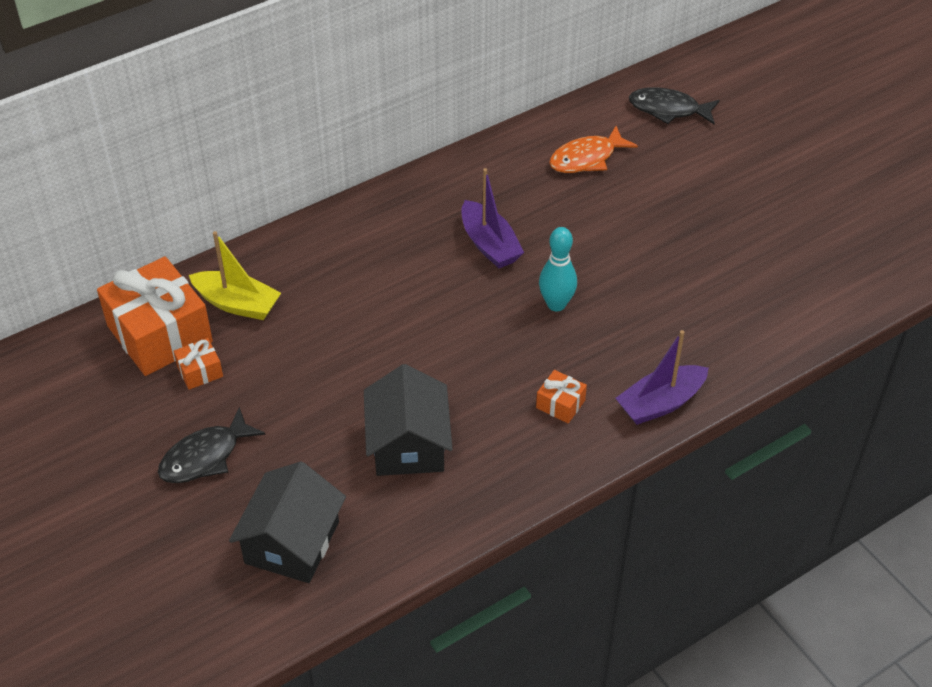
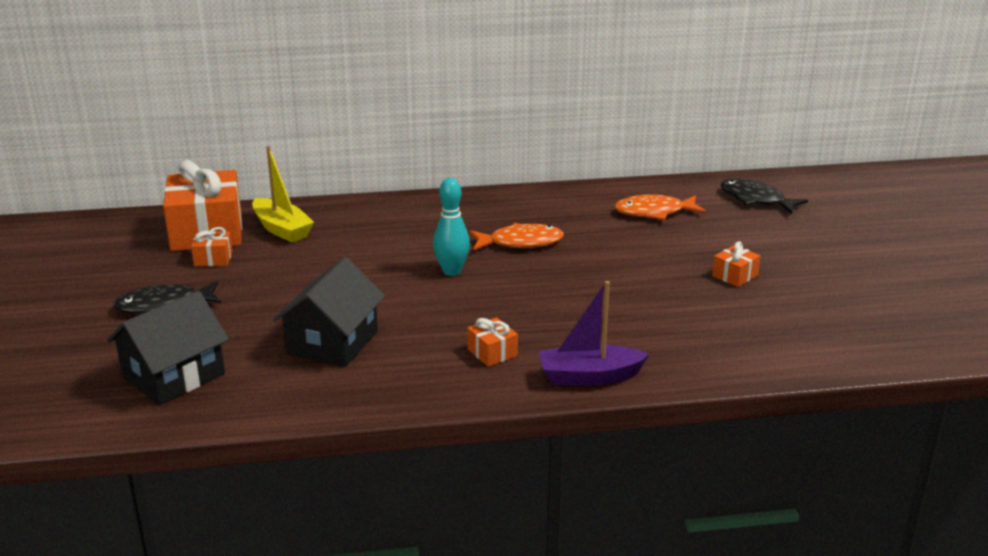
camera: 25 degrees right, 20 degrees down
purple boat [461,168,524,268] -> orange fish [470,223,564,250]
turquoise bowling pin [539,227,577,311] -> turquoise bowling pin moved to [433,178,470,276]
none -> orange gift [712,241,761,287]

